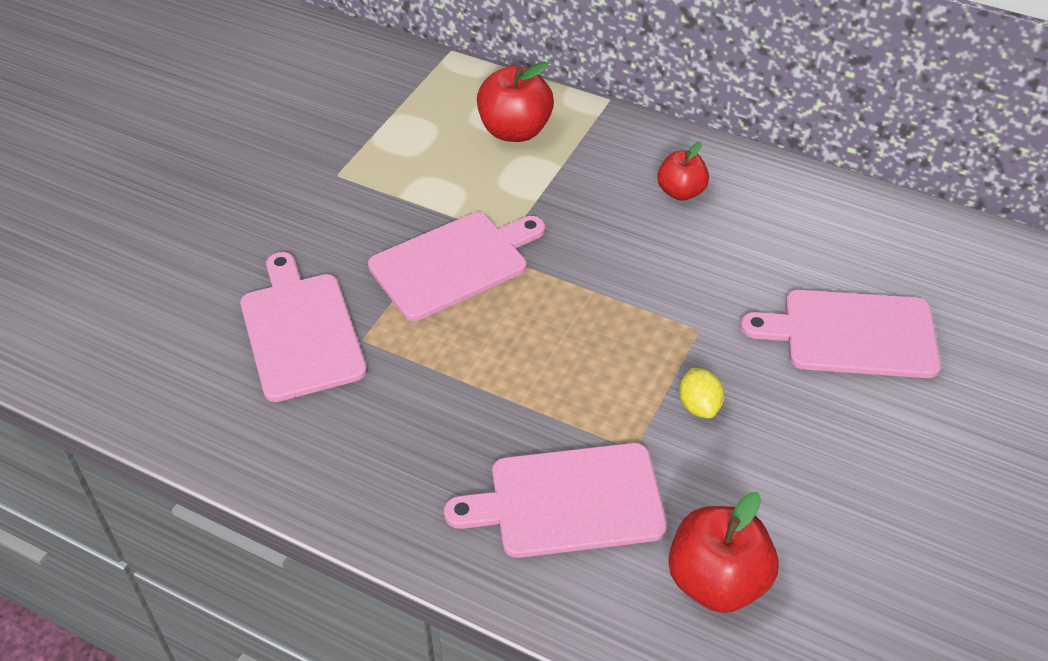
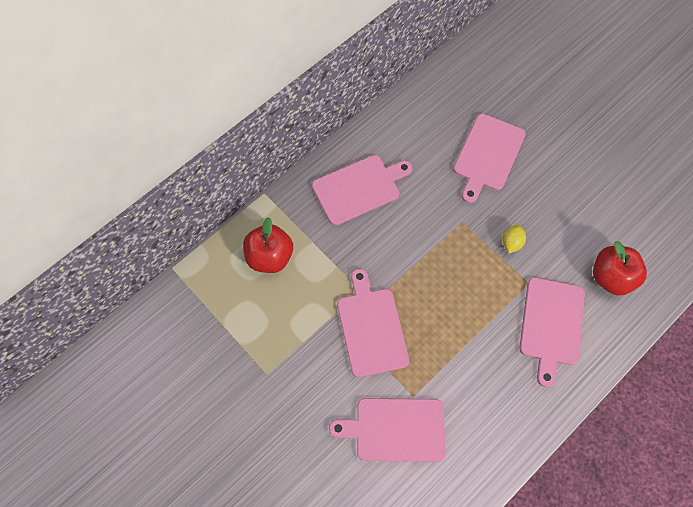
camera: 70 degrees left, 20 degrees up
red apple [657,142,709,201] -> pink cutting board [312,155,413,225]
yellow lemon [679,368,724,419] -> yellow lemon turned 75 degrees counterclockwise [502,225,526,253]

